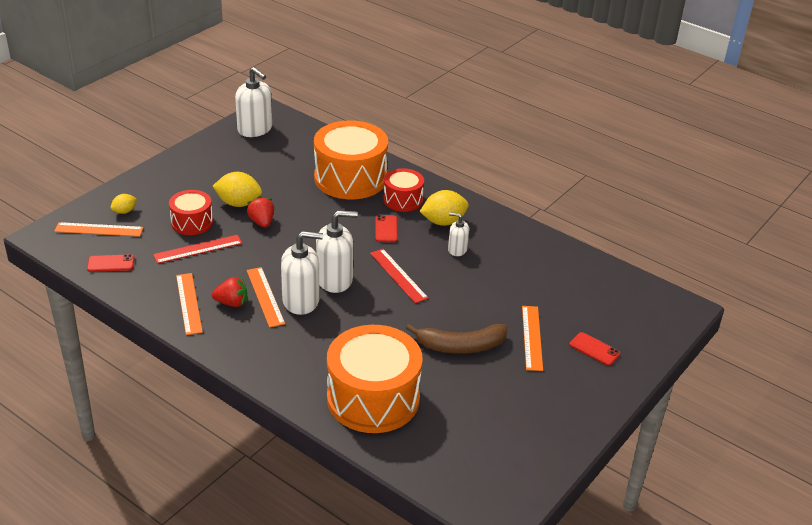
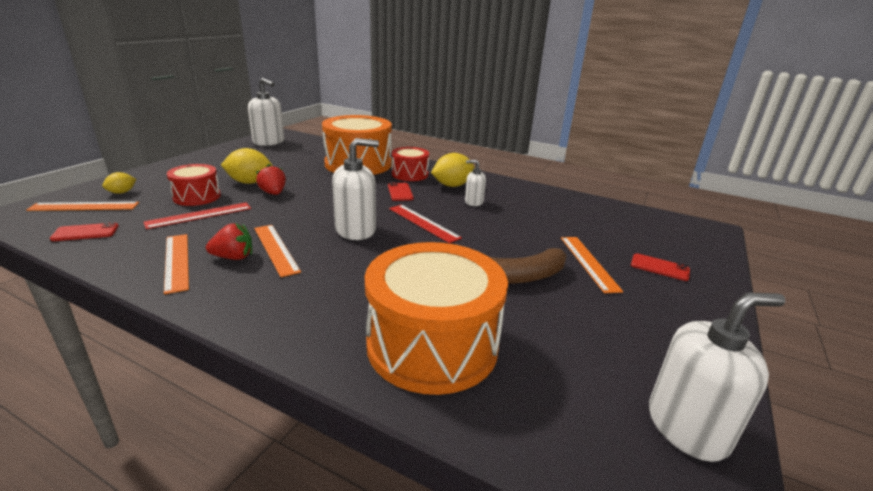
camera: 10 degrees left, 10 degrees down
white soap dispenser [281,231,323,315] -> white soap dispenser moved to [649,293,786,462]

